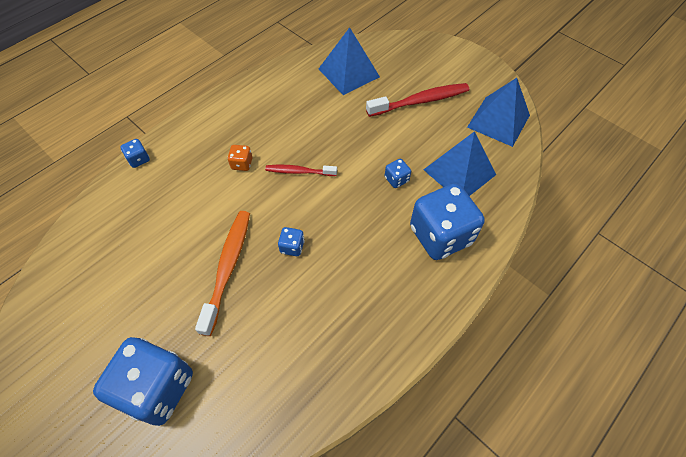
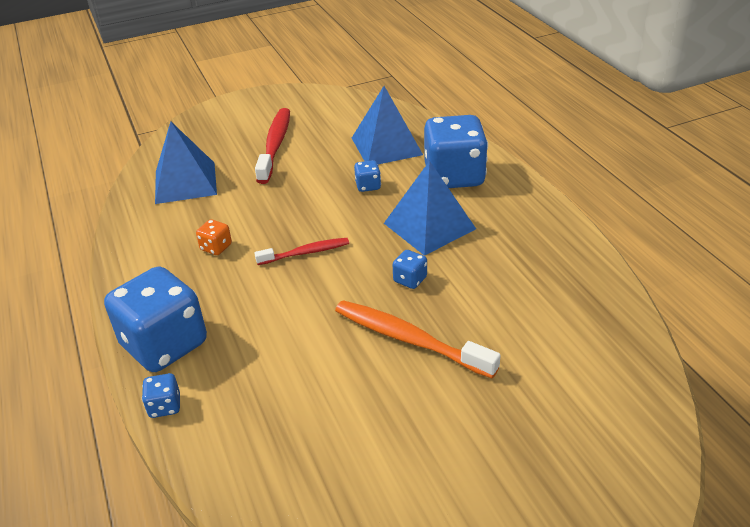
camera: 65 degrees left, 20 degrees down
blue dice [93,337,193,426] -> blue dice moved to [104,266,207,372]
orange dice [228,145,252,171] -> orange dice moved to [196,219,232,255]
red toothbrush [265,165,337,176] -> red toothbrush turned 135 degrees counterclockwise [254,238,349,265]
blue pyramid [467,78,530,147] -> blue pyramid moved to [384,161,476,256]

